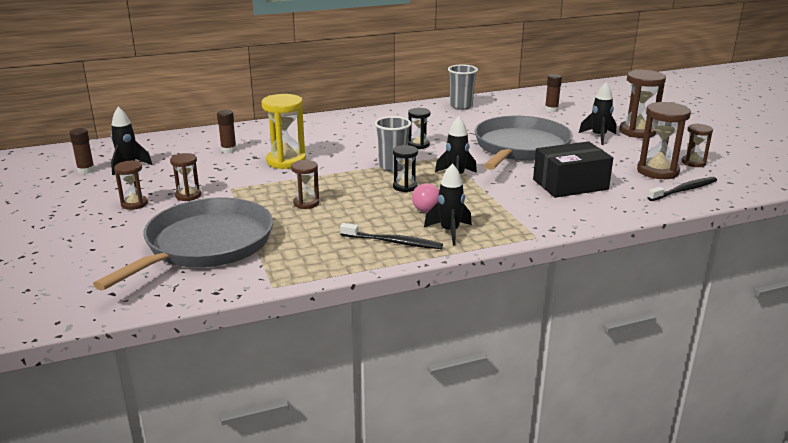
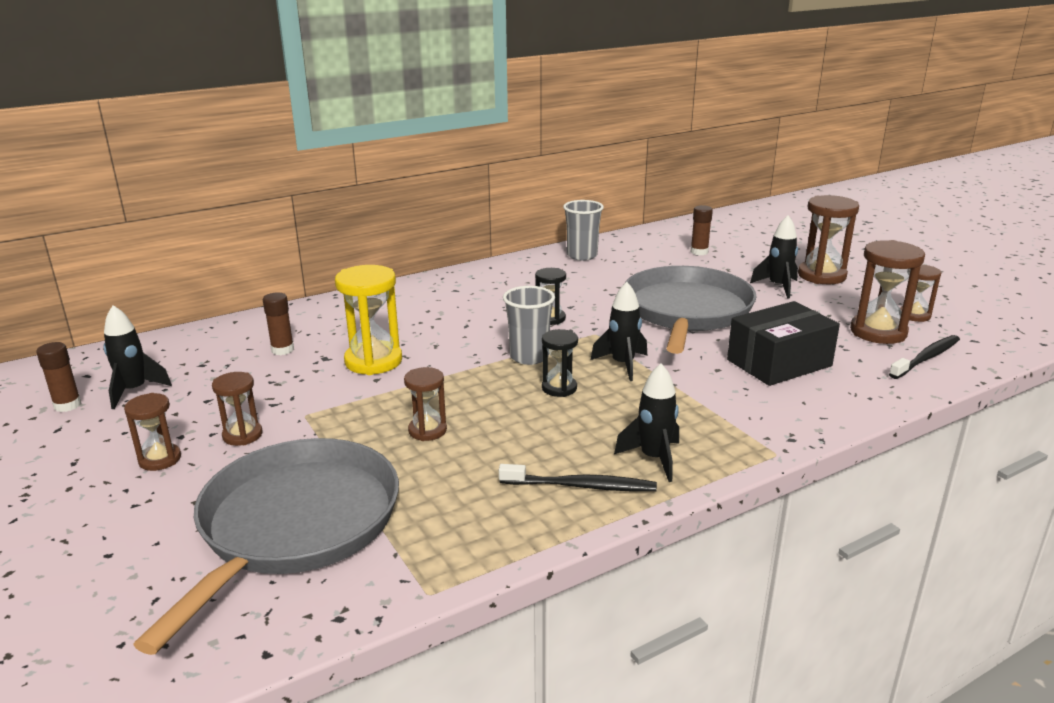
camera: 10 degrees left, 0 degrees up
pink light bulb [412,183,439,212] -> none

